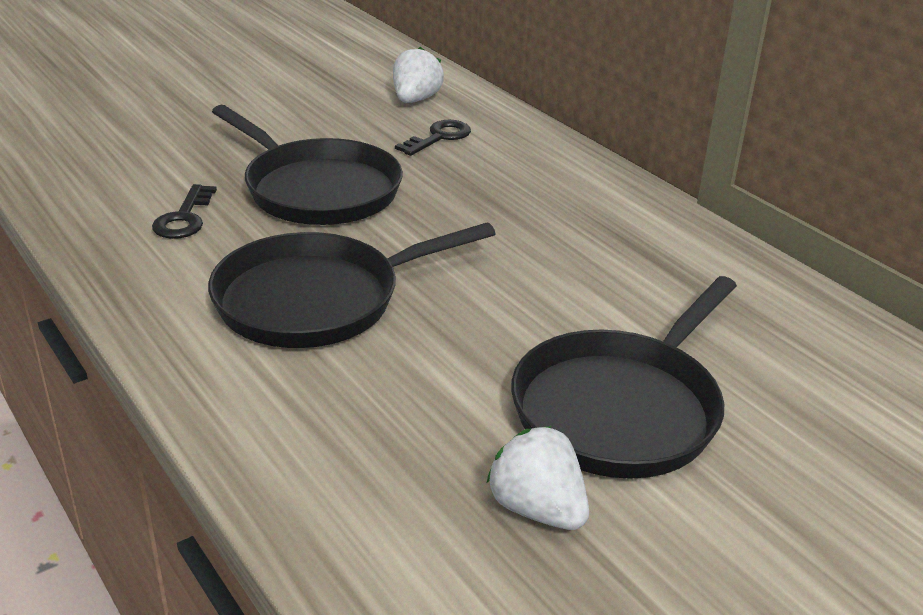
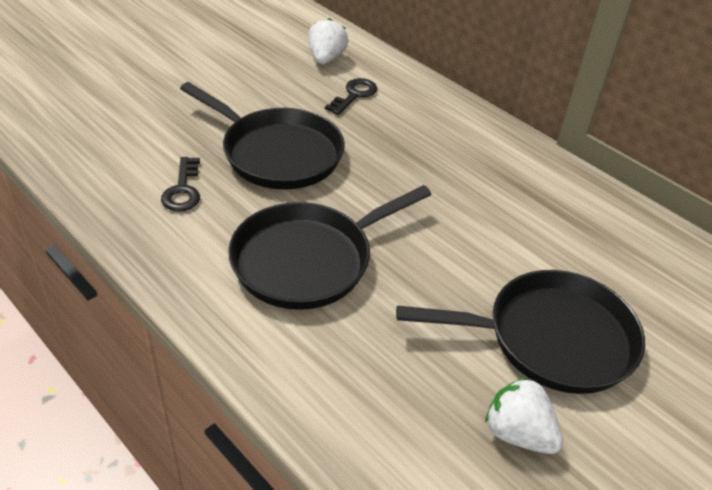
camera: 10 degrees left, 10 degrees up
black pan [511,276,737,479] -> black pan turned 120 degrees counterclockwise [396,270,645,394]

